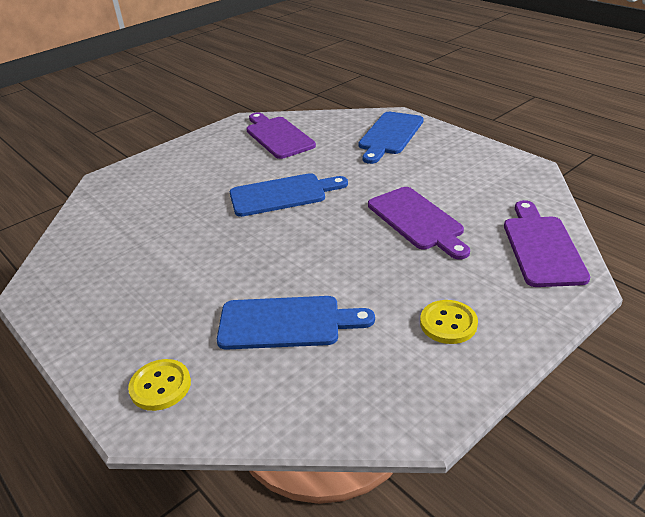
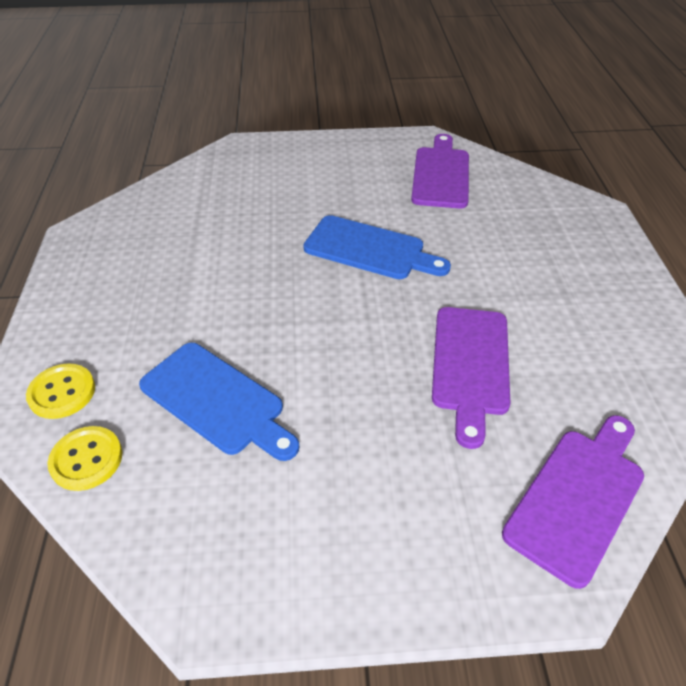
camera: 35 degrees right, 10 degrees up
blue cutting board [359,112,424,164] -> none
yellow button [420,300,478,344] -> yellow button moved to [47,426,123,491]

